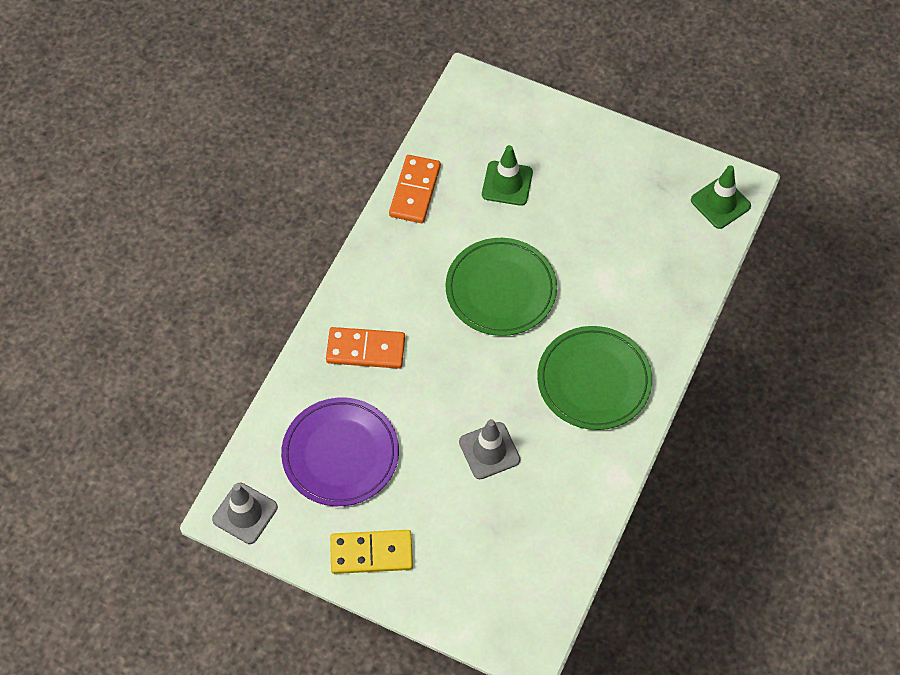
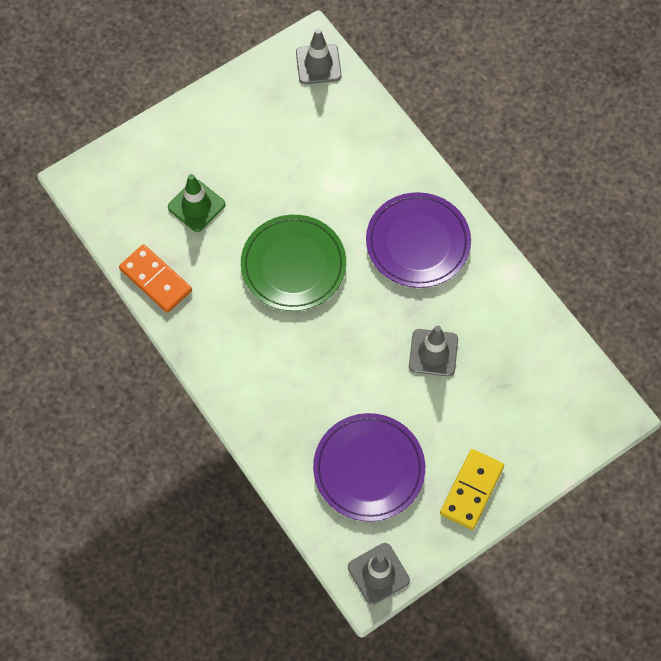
camera: 60 degrees left, 5 degrees up
orange domino [326,327,405,369] -> none
green plate [537,326,652,430] -> purple plate [366,192,471,288]
green traffic cone [691,165,751,229] -> grey traffic cone [296,29,342,84]

